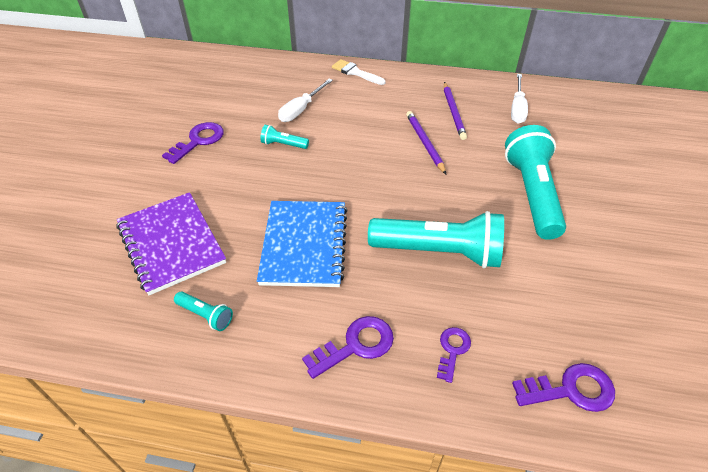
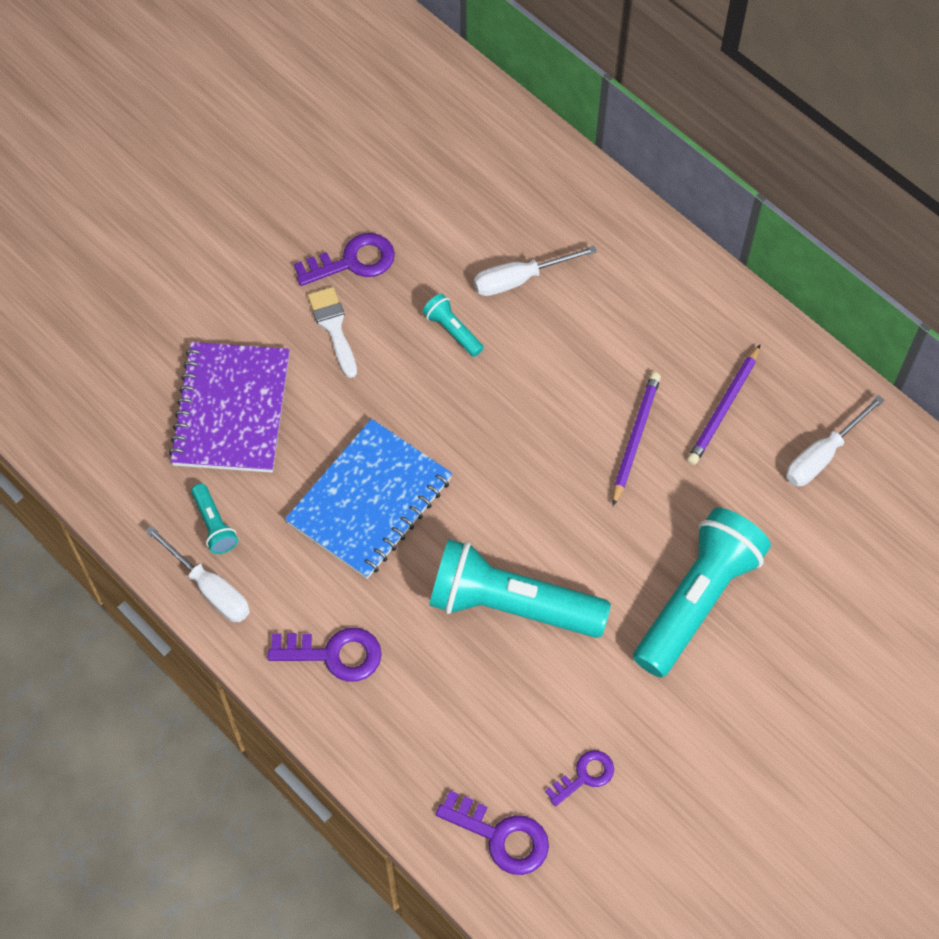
camera: 35 degrees right, 15 degrees up
white brush [332,59,385,85] -> white brush moved to [308,287,357,378]
turquoise flashlight [368,211,504,268] -> turquoise flashlight turned 150 degrees clockwise [429,539,611,638]
purple key [437,327,471,383] -> purple key moved to [545,750,614,806]
none -> white screwdriver [145,525,250,622]

